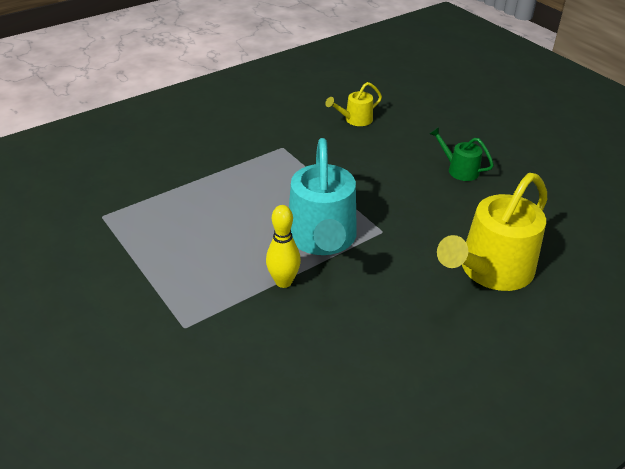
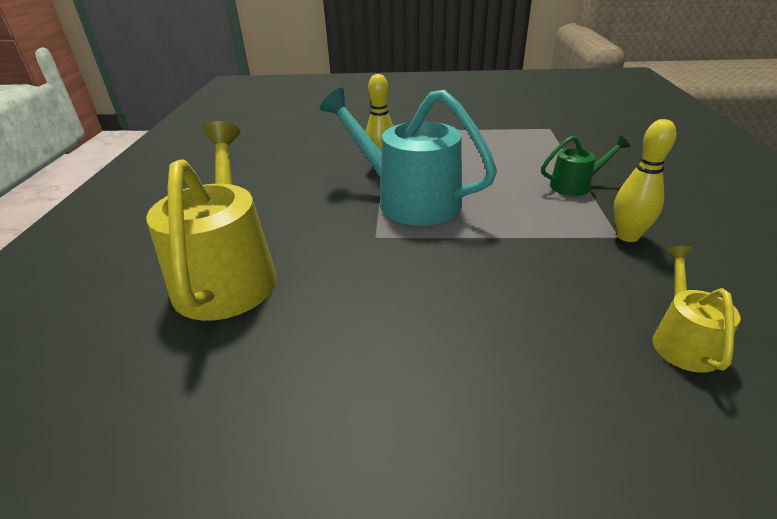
camera: 130 degrees right, 5 degrees down
green watering can [429,127,494,181] -> green watering can moved to [541,136,630,196]
none -> yellow bowling pin [614,119,676,242]

